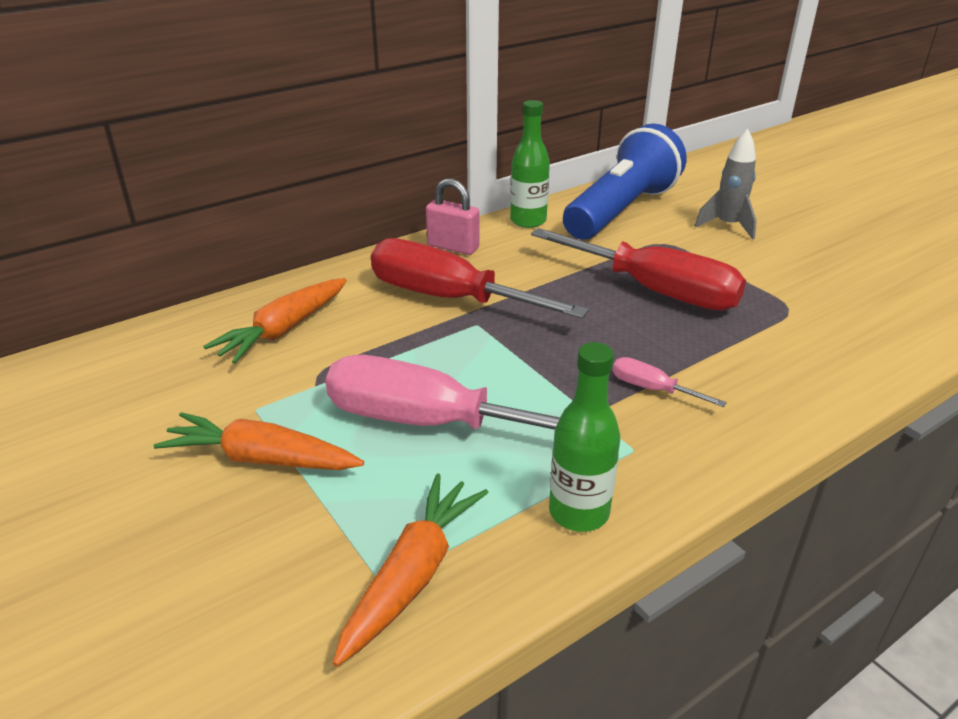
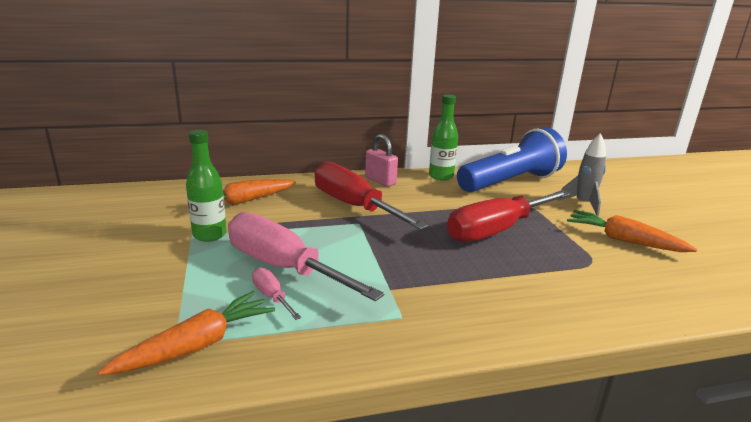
camera: 20 degrees right, 10 degrees down
orange carrot [154,412,364,470] -> orange carrot moved to [567,210,697,252]
red screwdriver [531,228,746,311] -> red screwdriver turned 90 degrees clockwise [447,190,571,242]
green bottle [549,342,620,532] -> green bottle moved to [186,130,227,242]
pink screwdriver [613,357,727,407] -> pink screwdriver moved to [252,267,301,320]

